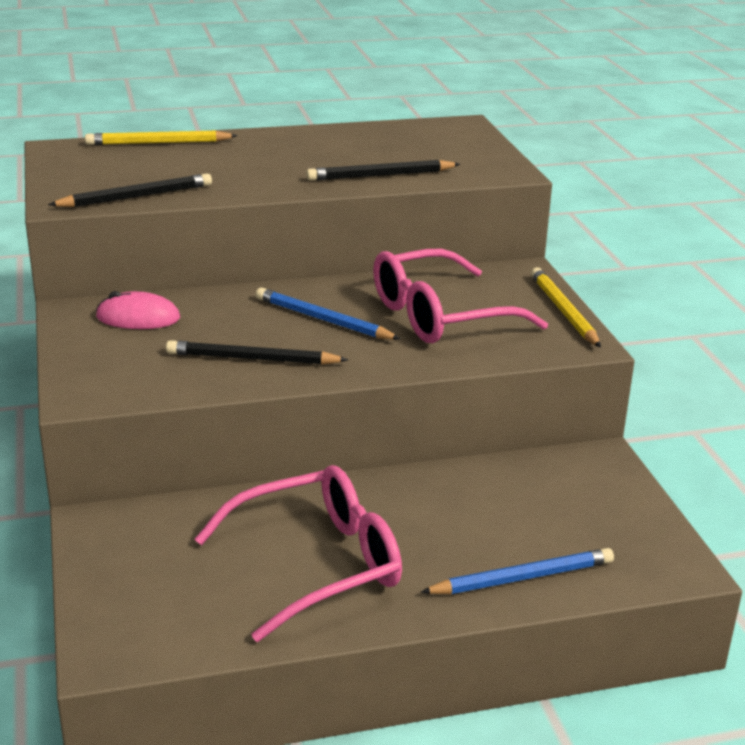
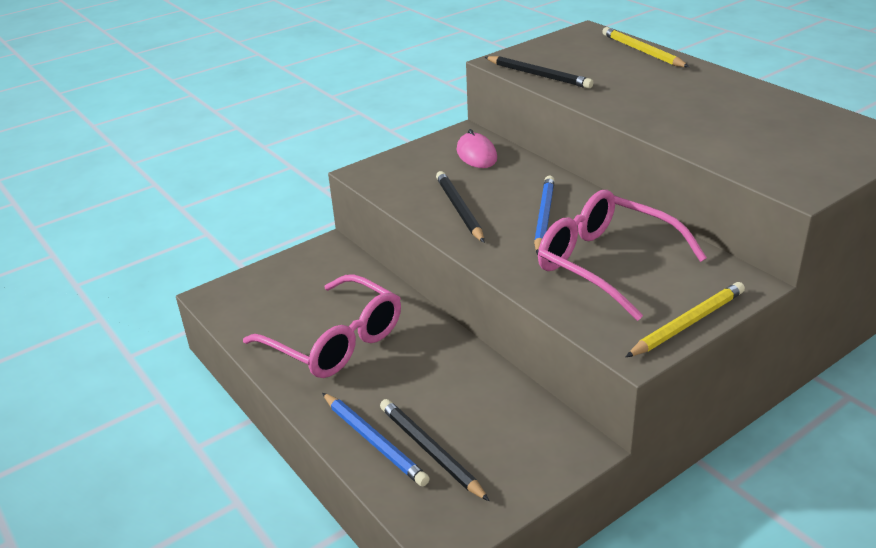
camera: 70 degrees right, 5 degrees up
black pencil [306,160,460,181] -> black pencil moved to [380,399,489,501]

